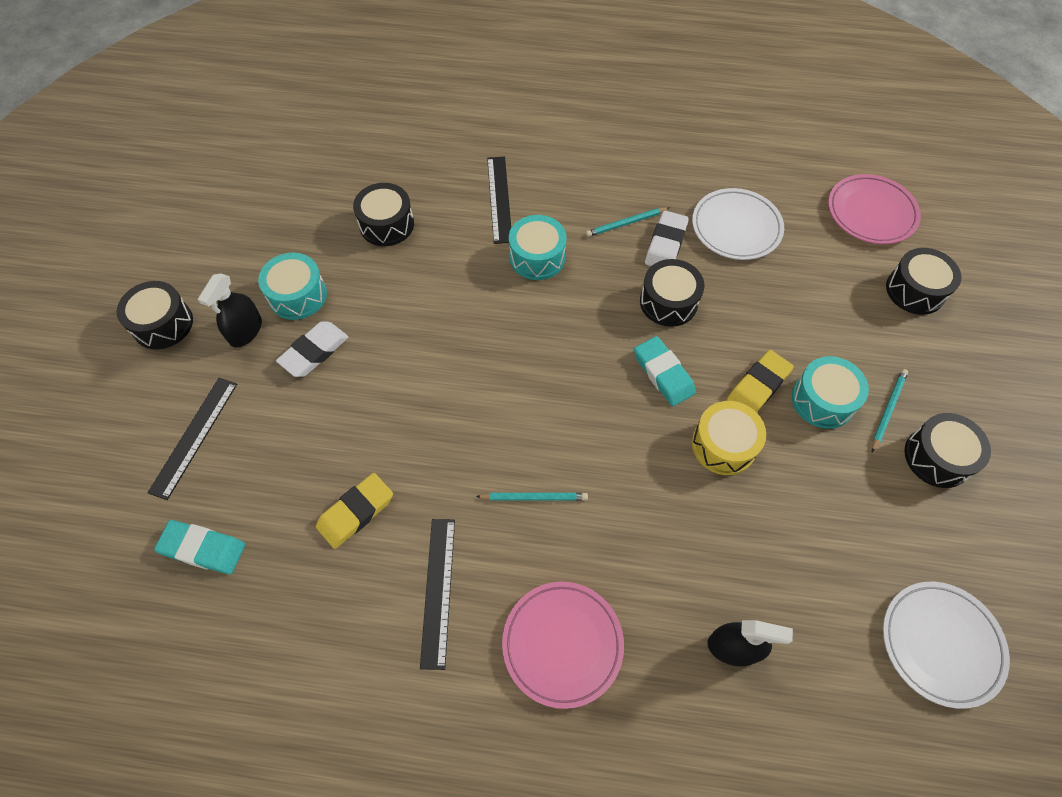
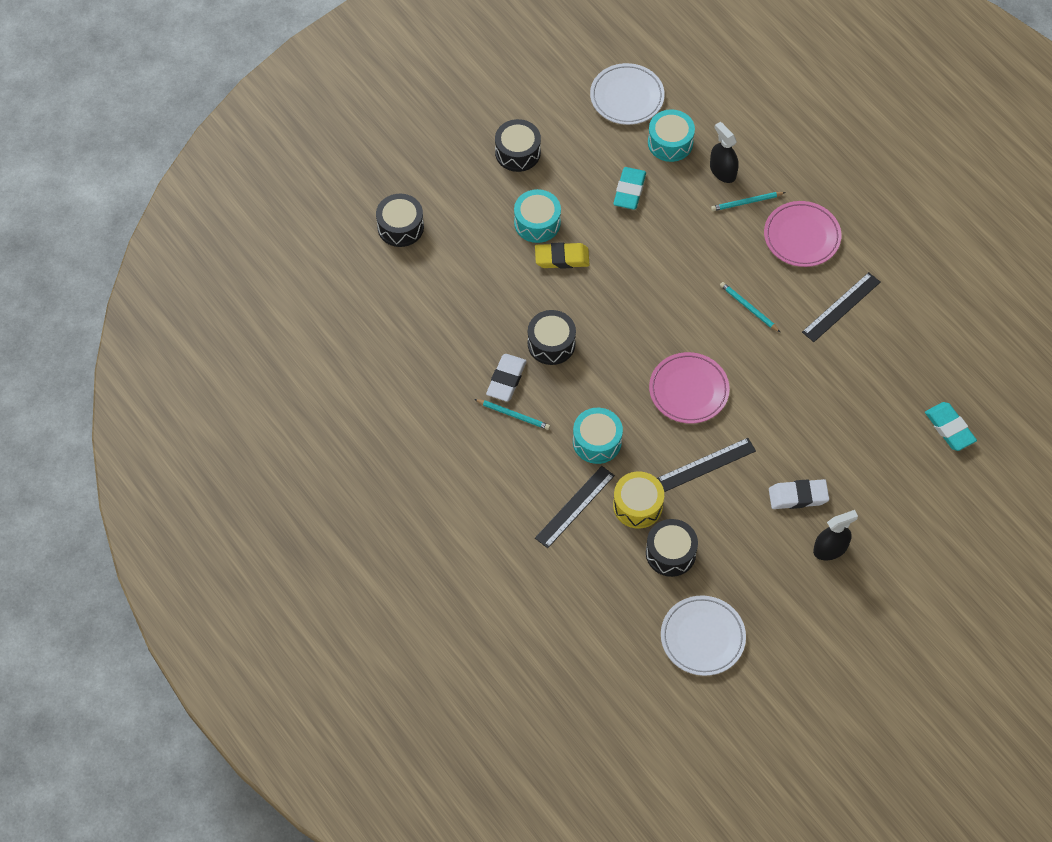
camera: 135 degrees left, 0 degrees up
black drum [117,281,193,349] -> none
black ruler [147,378,237,500] -> black ruler moved to [657,438,756,492]
turquoise drum [258,253,327,320] -> turquoise drum moved to [648,109,695,162]
yellow eraser [316,473,393,549] -> none
turquoise eraser [634,336,696,406] -> turquoise eraser moved to [613,167,646,210]
white eraser [645,211,689,266] -> white eraser turned 45 degrees counterclockwise [486,354,526,402]
white plate [692,188,784,260] -> white plate moved to [661,596,746,676]
yellow drum [692,401,766,475] -> yellow drum moved to [613,471,664,529]
pink plate [828,174,921,244] -> pink plate moved to [649,352,730,424]
turquoise pencil [872,369,908,452] -> turquoise pencil moved to [711,192,786,211]

